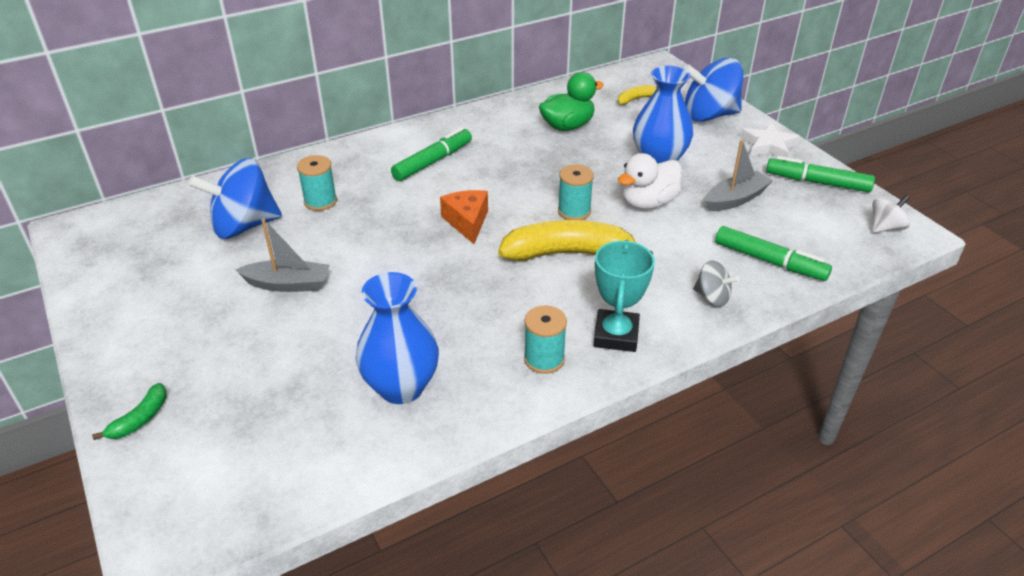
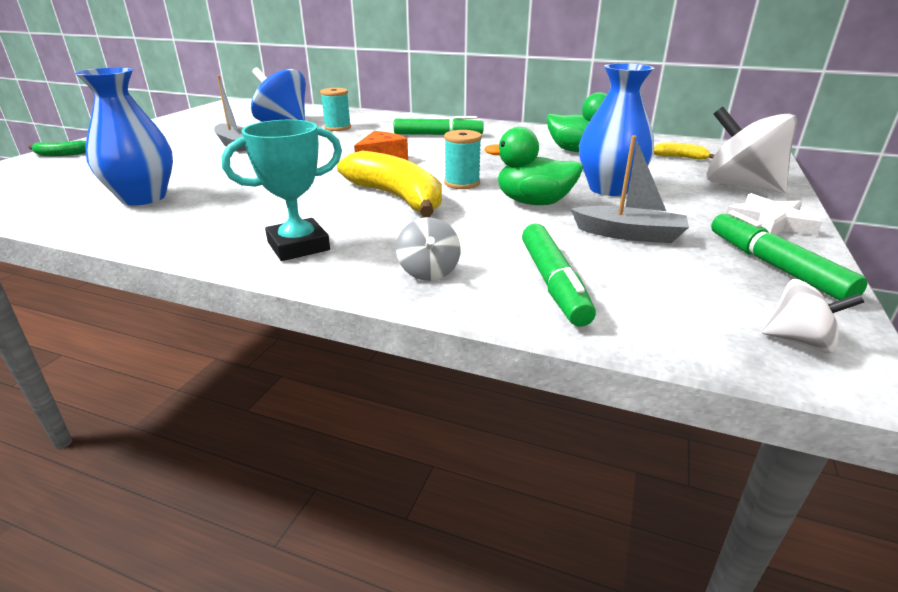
camera: 50 degrees right, 10 degrees down
turquoise spool [524,306,567,374] -> none
white duck [618,153,682,209] -> green duck [484,127,583,205]
blue spinning top [684,58,743,122] -> white spinning top [706,107,797,193]

